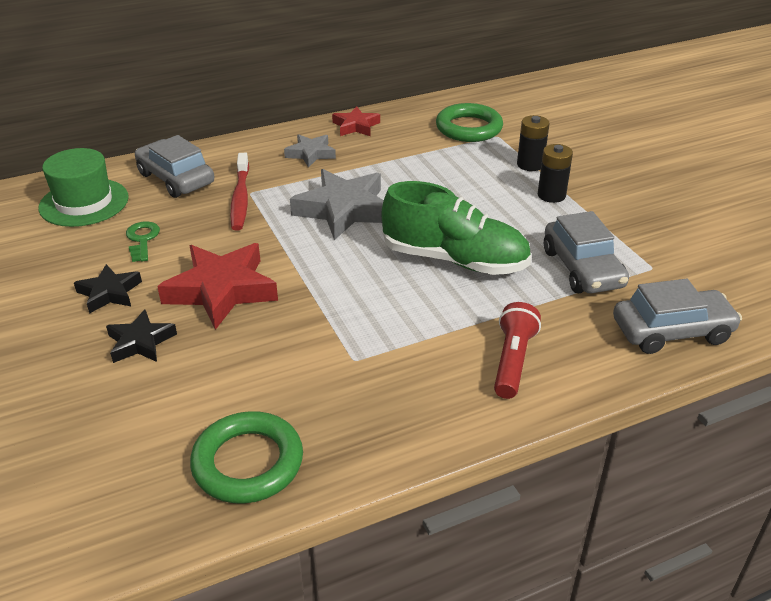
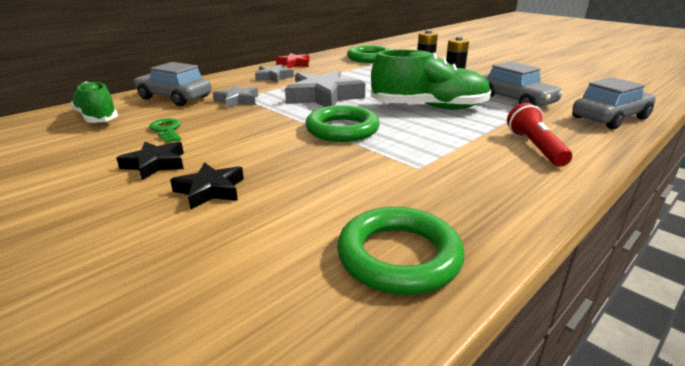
camera: 20 degrees left, 10 degrees down
green hat [38,148,129,227] -> green shoe [70,82,118,123]
red star [157,243,278,330] -> none
red toothbrush [230,153,249,231] -> grey star [213,85,258,108]
none -> green ring [305,105,380,142]

